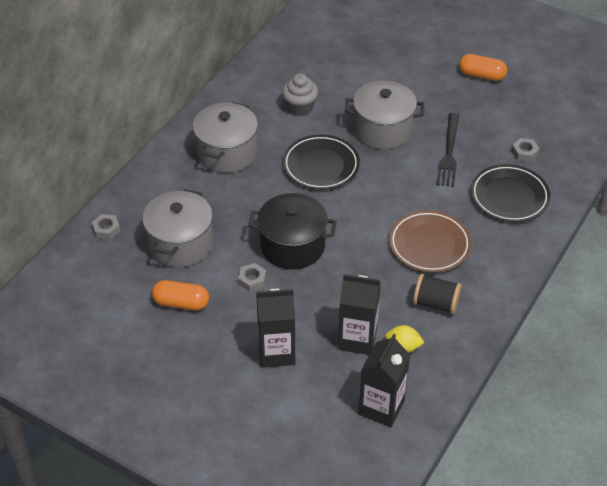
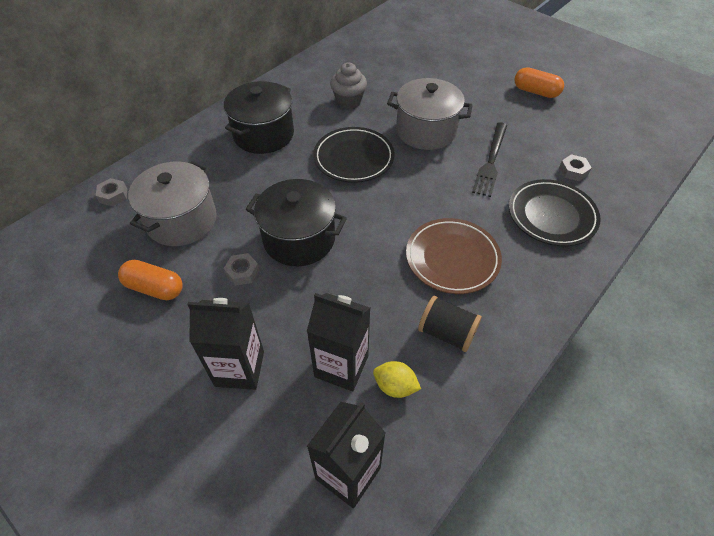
camera: 10 degrees right, 5 degrees up
grey pot [193,102,258,173] -> black pot [224,81,294,154]

